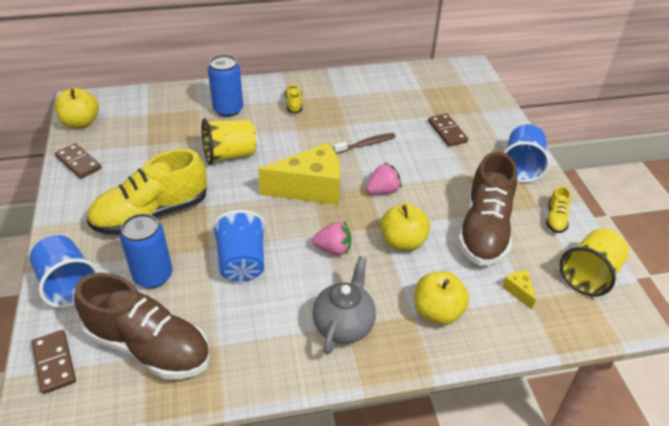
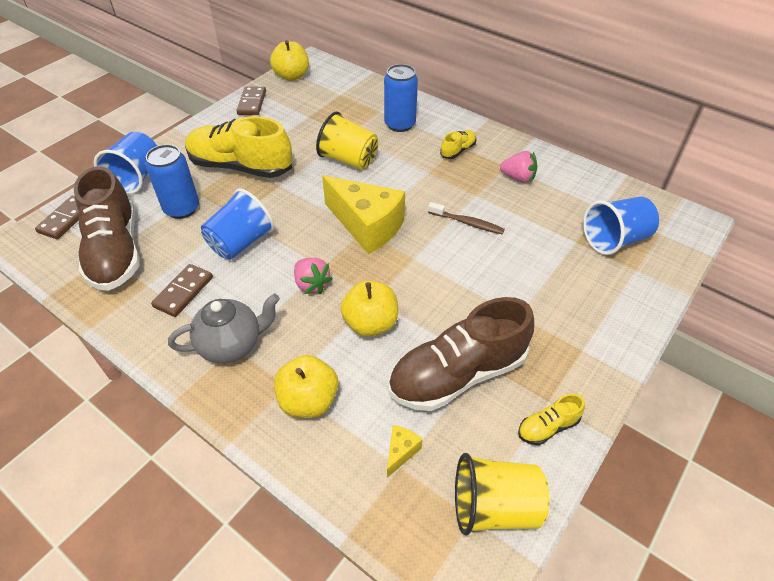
camera: 50 degrees right, 5 degrees up
pink strawberry [366,162,402,194] -> pink strawberry moved to [500,151,537,183]
brown domino [428,113,468,147] -> brown domino moved to [151,264,213,317]
blue cup [503,125,550,182] -> blue cup moved to [583,197,659,255]

